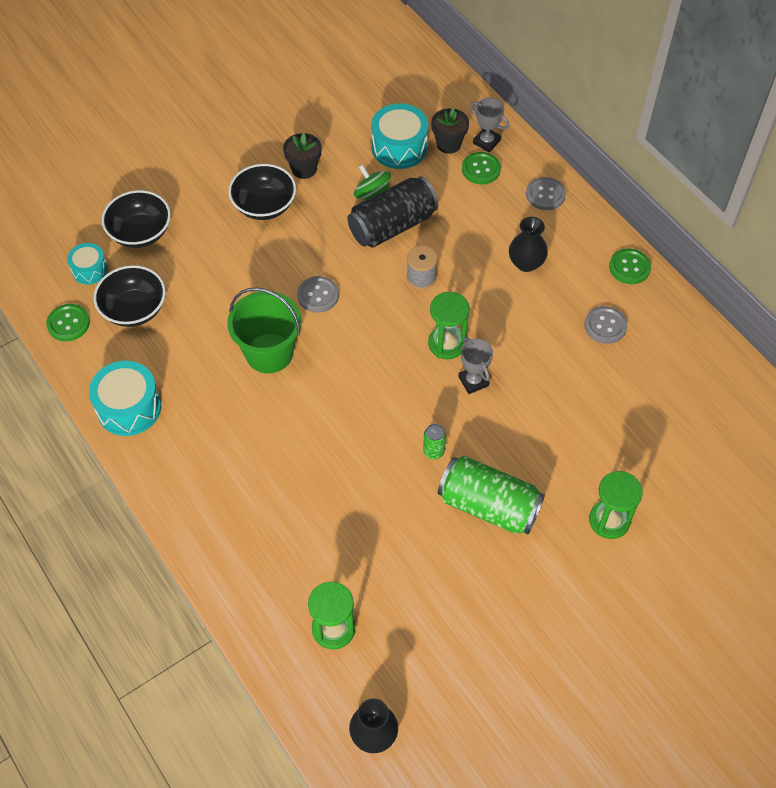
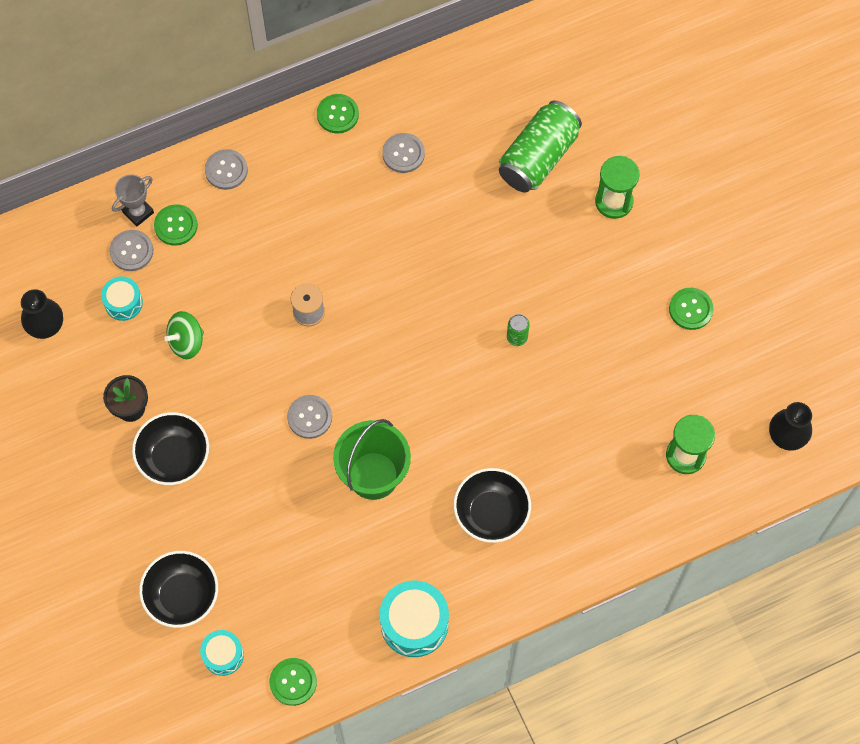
camera: 80 degrees left, 10 degrees up
black bowl [94,265,166,327] -> black bowl moved to [454,468,531,543]
black can [347,176,438,248] -> none
turquoise drum [371,103,428,169] -> turquoise drum [101,277,143,321], size x0.60
green hourglass [428,292,470,359] -> none
black flower pot [431,108,469,154] -> grey button [109,230,153,271]
green can [438,456,545,535] -> green can moved to [499,100,582,192]
grey trophy [458,337,493,394] -> none
black vase [509,217,548,272] -> black vase moved to [21,289,63,339]
none -> green button [669,288,714,330]

